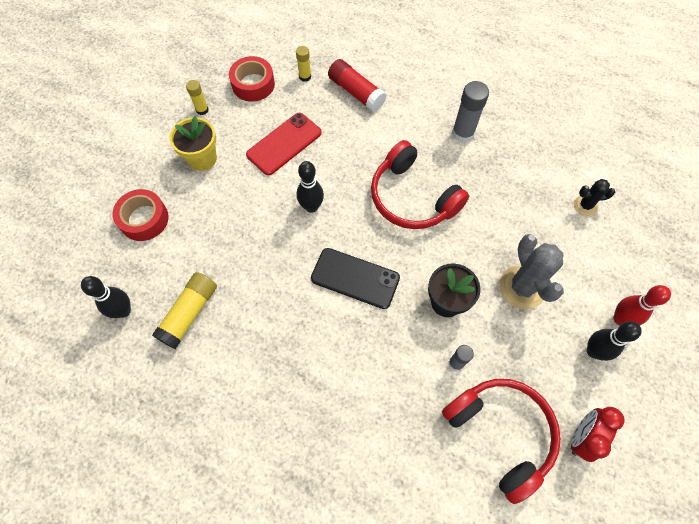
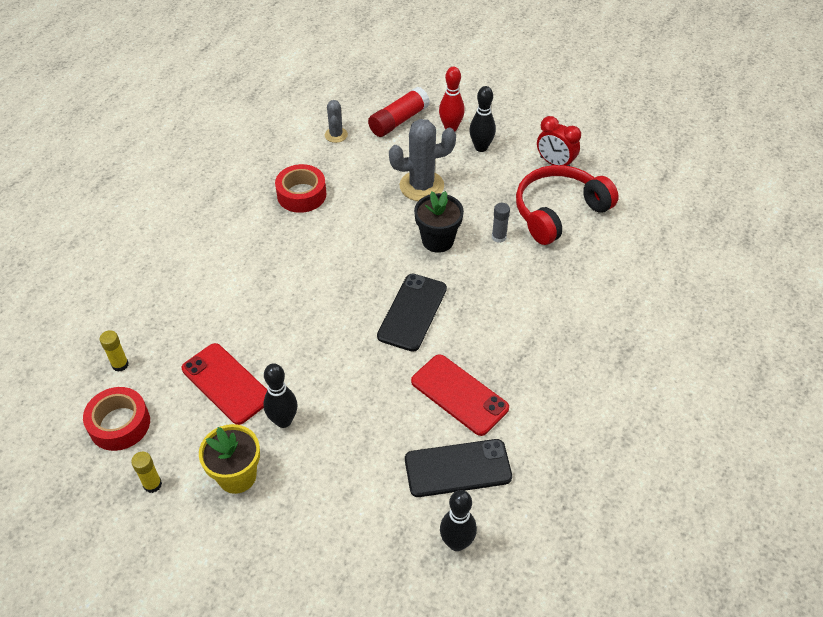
camera: 90 degrees left, 15 degrees down
red tape [112,189,169,241] -> red tape moved to [275,164,326,213]
yellow glue stick [152,272,217,349] -> black phone [405,439,512,497]
black bowling pin [297,161,324,213] -> black bowling pin moved to [263,363,297,428]
red glue stick [328,59,386,112] -> red glue stick moved to [368,87,430,137]
red headphones [371,140,469,229] -> none
grey glue stick [452,81,489,143] -> none
black cactus [574,179,615,216] -> grey cactus [325,100,348,143]
none -> red phone [411,354,509,436]

